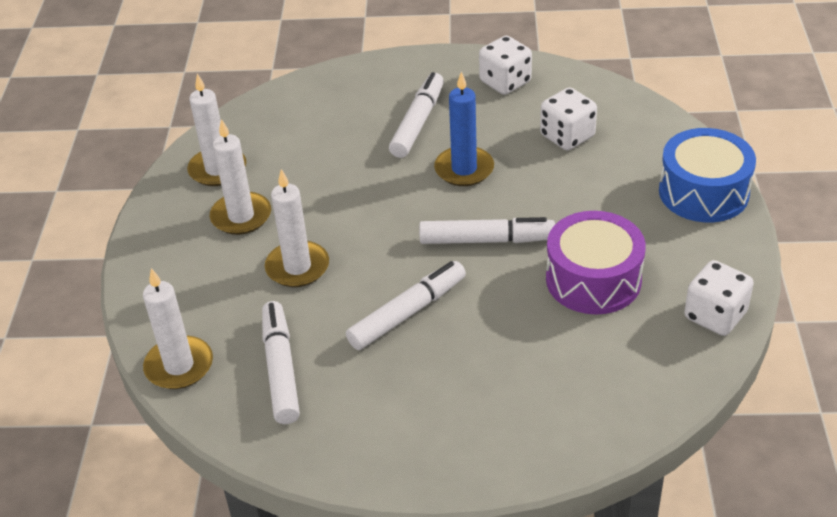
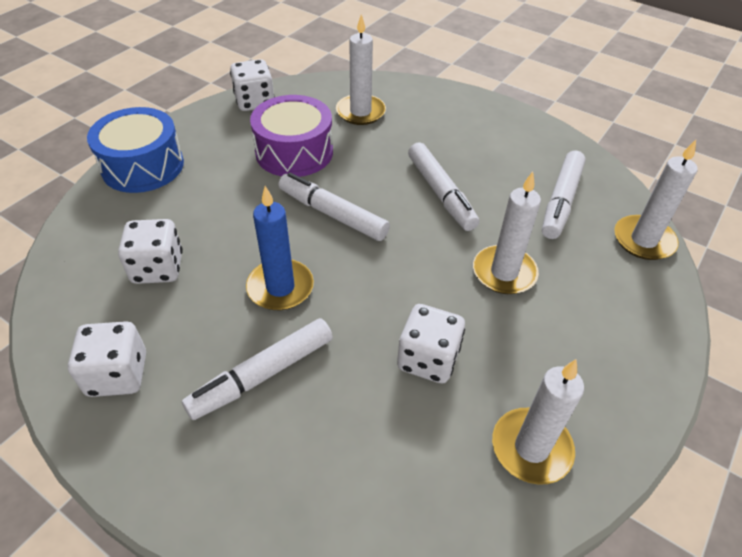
camera: 150 degrees left, 5 degrees up
white candle [210,119,271,235] -> white candle moved to [336,14,386,125]
white marker [346,261,466,350] -> white marker turned 105 degrees counterclockwise [408,142,479,231]
none -> white dice [397,304,465,383]

